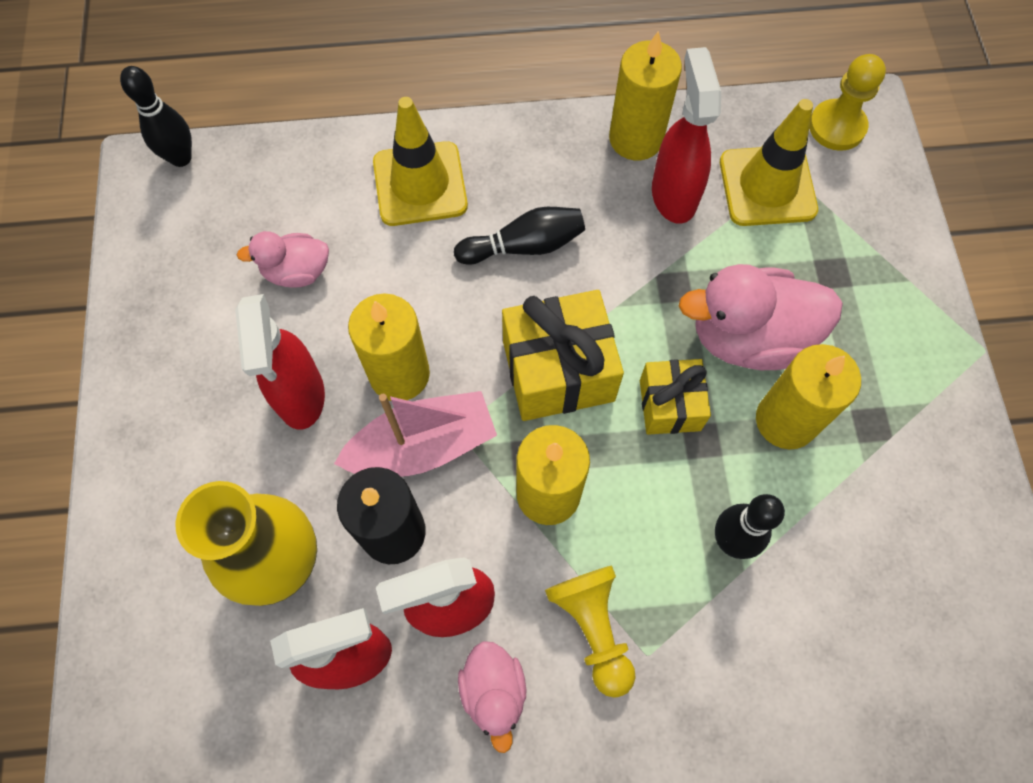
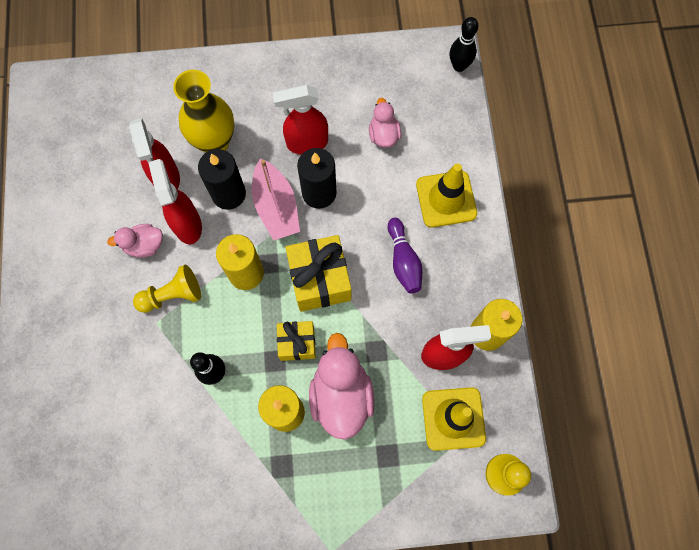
camera: 90 degrees right, 5 degrees up
yellow candle [348,293,430,401] -> black candle [297,148,336,209]
black bowling pin [454,207,585,265] -> purple bowling pin [388,218,422,294]

